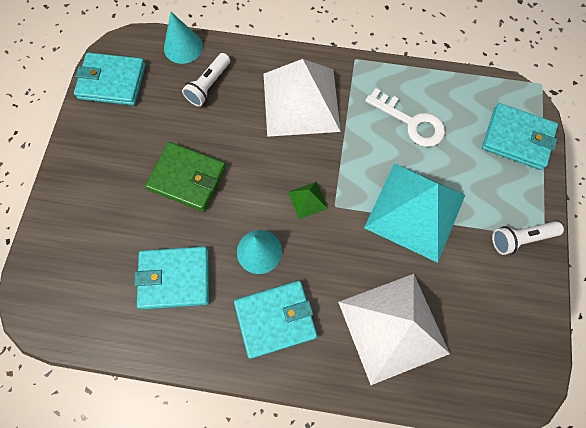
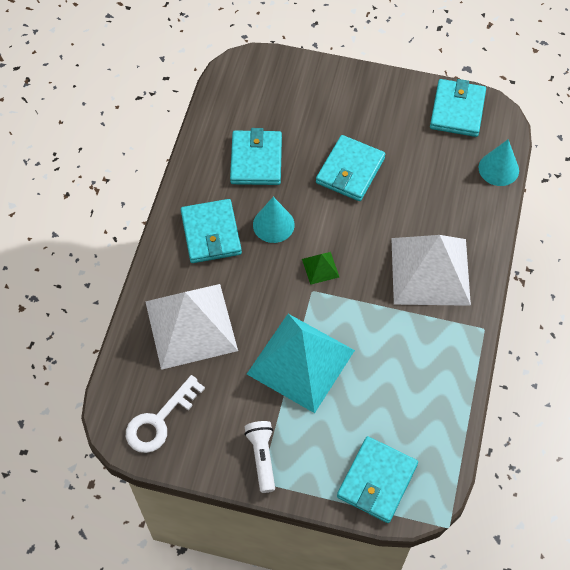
camera: 95 degrees right, 10 degrees down
green wallet [145,142,226,212] -> turquoise wallet [316,135,385,201]
white flashlight [182,53,230,106] -> none
white key [365,88,445,147] -> white key moved to [126,375,205,453]

